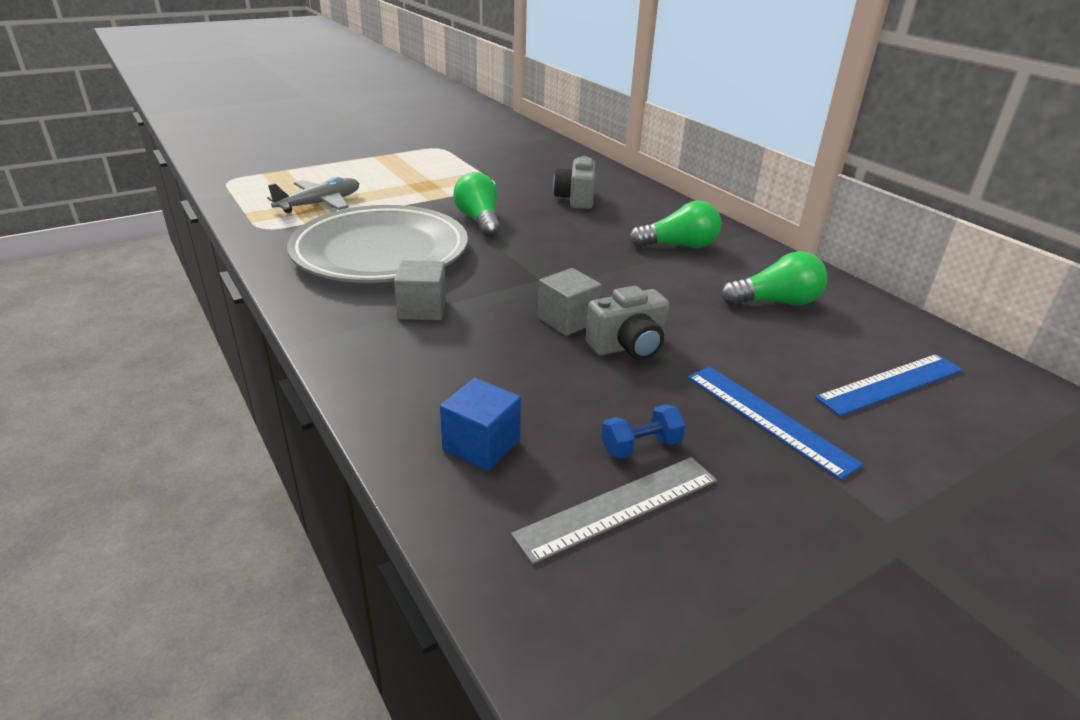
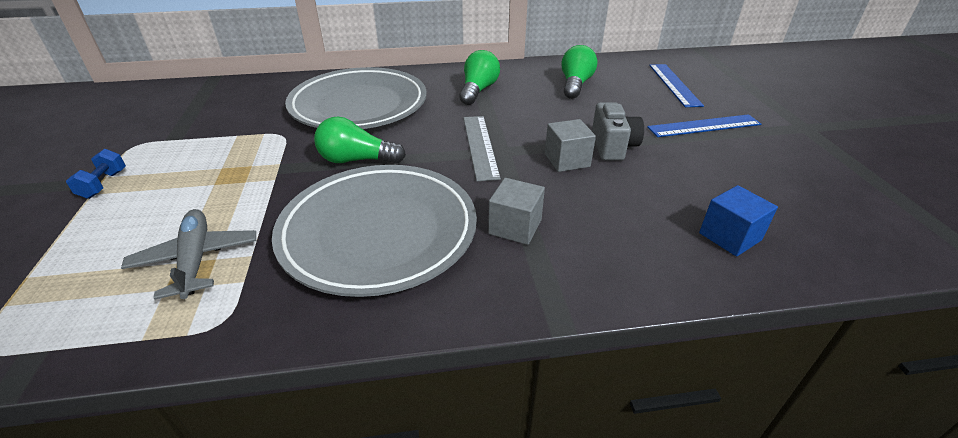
camera: 65 degrees left, 5 degrees up
grey ruler [511,457,717,564] -> grey ruler moved to [463,116,501,182]
grey camera [553,156,595,209] -> grey plate [285,67,427,129]
blue dumbbell [601,405,686,459] -> blue dumbbell moved to [66,149,126,199]

